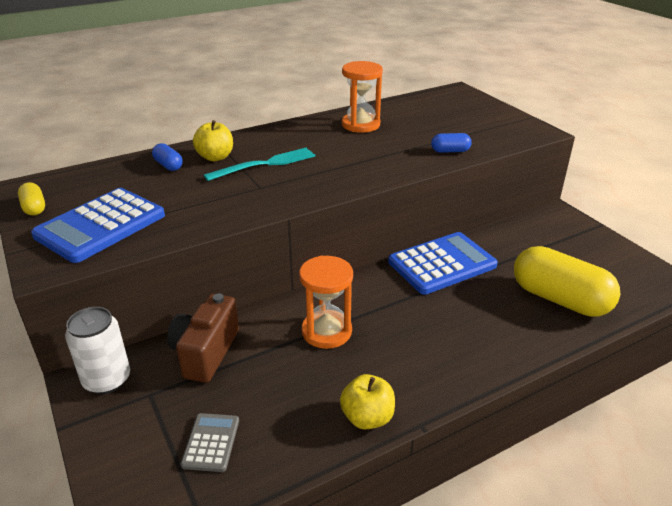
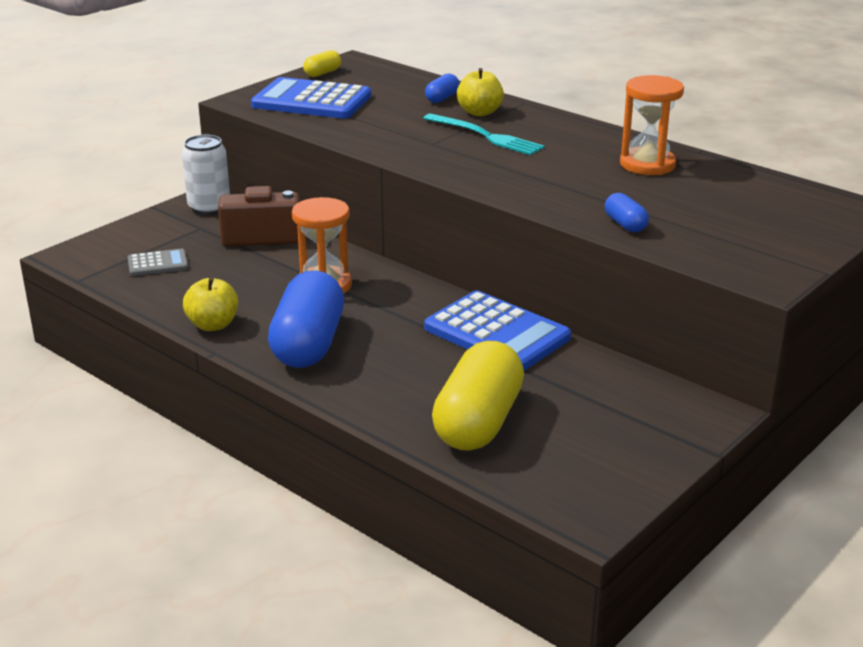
camera: 70 degrees right, 5 degrees down
none -> blue capsule [268,271,344,368]

